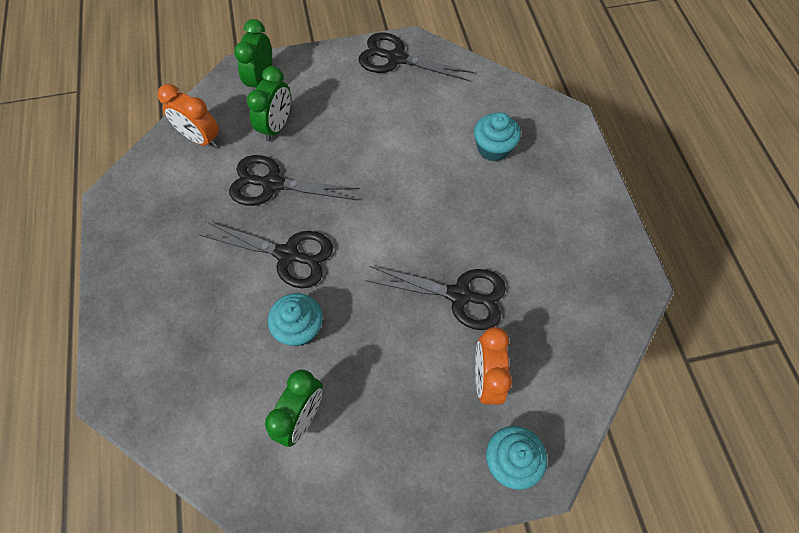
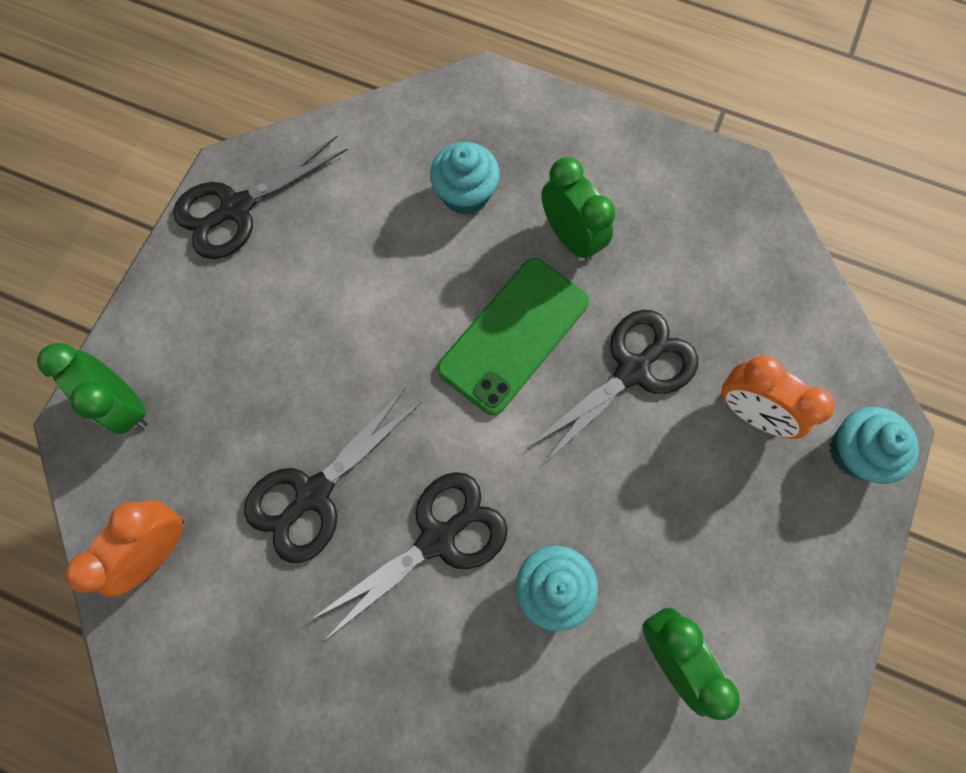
camera: 55 degrees left, 10 degrees up
orange clock [157,84,219,148] -> orange clock turned 150 degrees clockwise [65,500,184,597]
green clock [247,66,291,141] -> green clock moved to [541,157,615,261]
none -> green phone [437,258,589,415]

